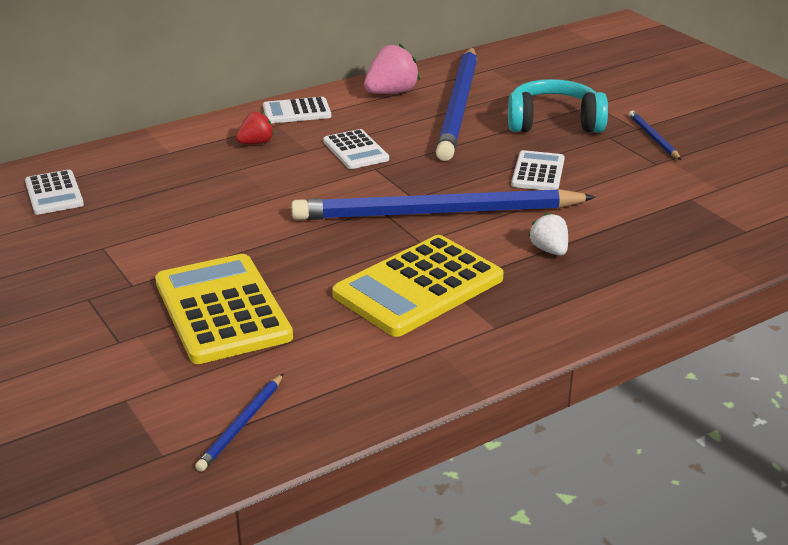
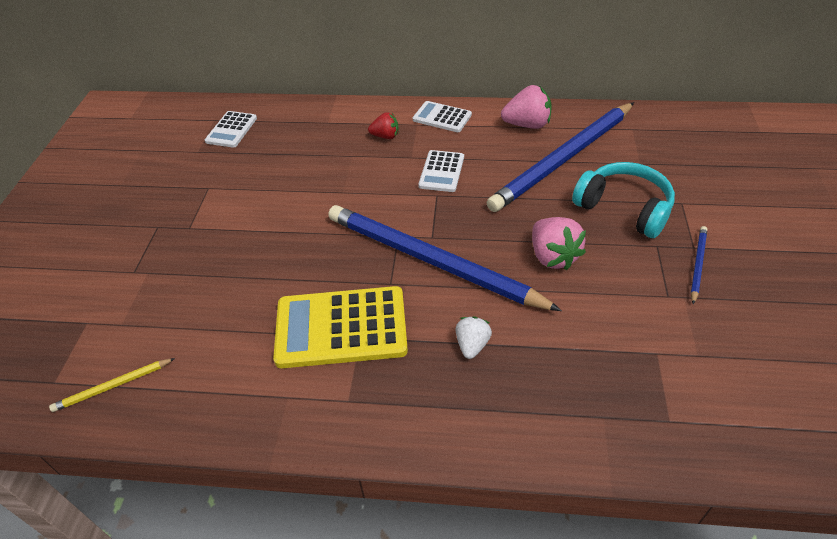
camera: 40 degrees right, 15 degrees up
yellow calculator [155,254,293,364] -> none
blue pencil [195,374,283,472] -> yellow pencil [49,358,175,412]
white calculator [511,150,565,190] -> pink strawberry [532,217,586,270]

